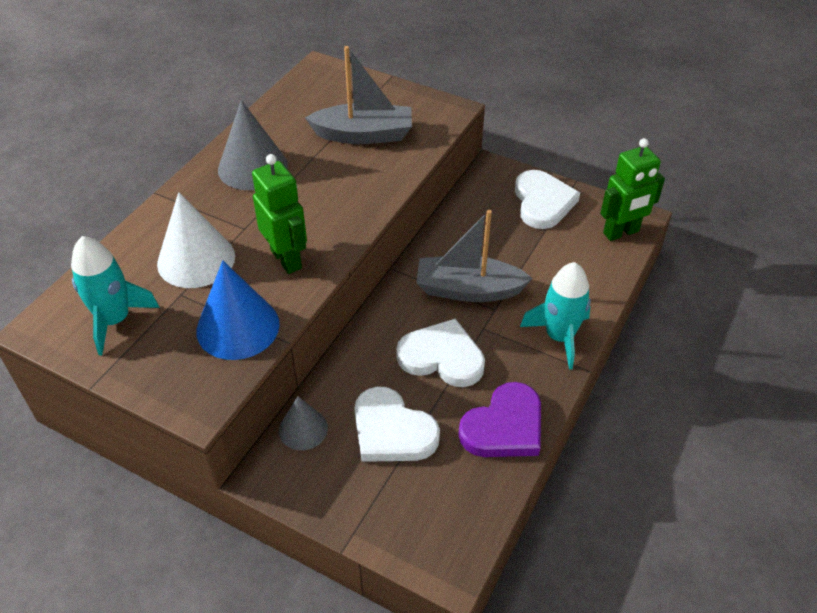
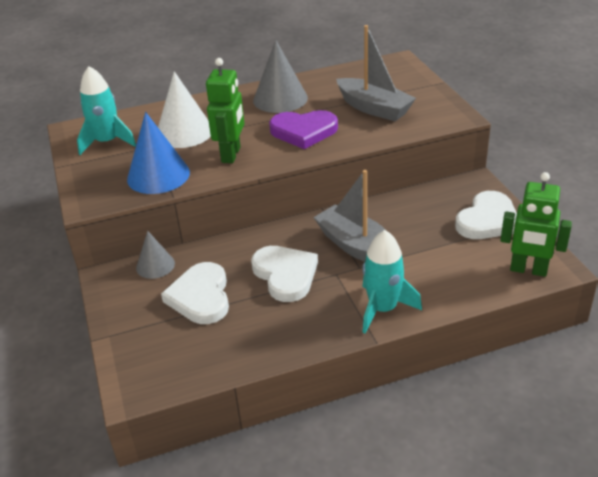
camera: 45 degrees right, 10 degrees down
purple heart [458,382,541,457] -> purple heart moved to [269,110,338,149]

